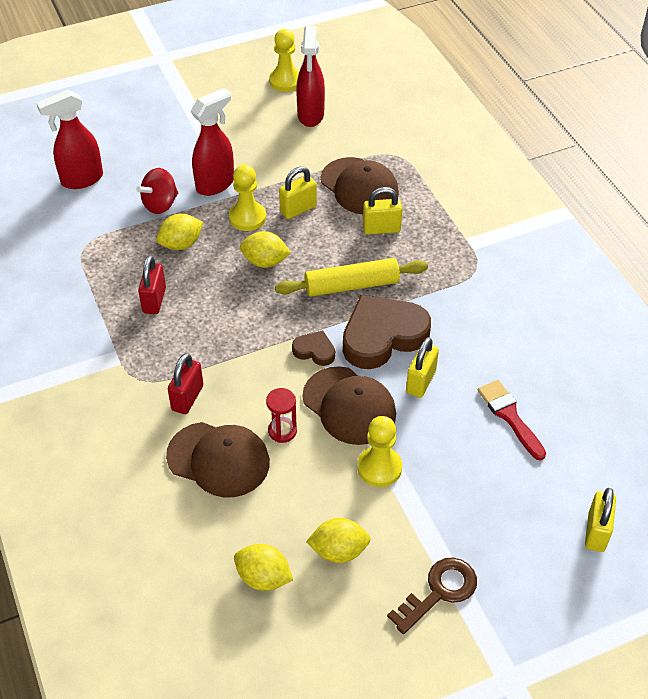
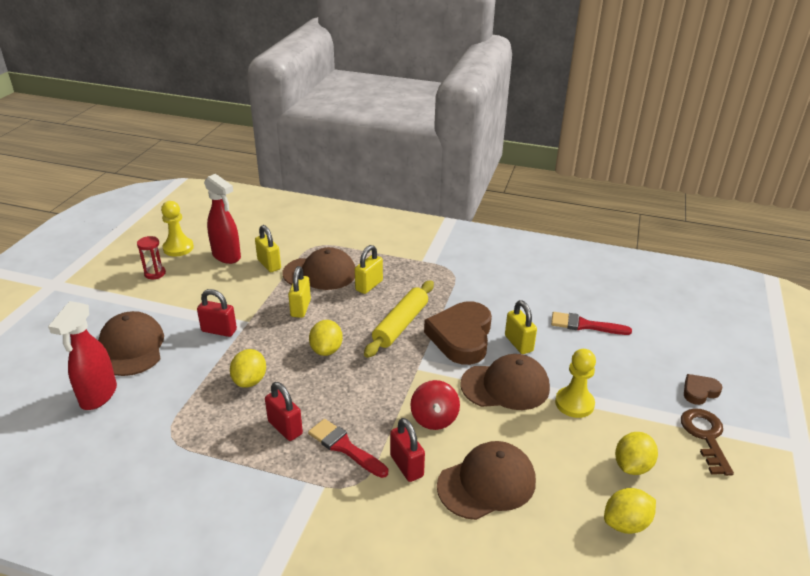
camera: 50 degrees left, 15 degrees down
red spinning top [136,168,178,214] -> red spinning top moved to [410,380,460,430]
red spray bottle [191,88,234,196] -> red padlock [197,289,237,337]
yellow pawn [229,164,266,231] -> none
yellow lemon [240,231,291,268] -> yellow lemon turned 45 degrees counterclockwise [309,320,343,356]
red hourglass [266,388,297,443] -> red hourglass moved to [137,236,166,279]
brown heart [292,330,335,366] -> brown heart moved to [684,374,723,405]
yellow padlock [585,488,616,552] -> yellow padlock moved to [255,225,281,272]
none -> brown cap [98,311,164,376]
none -> red brush [308,419,388,478]

